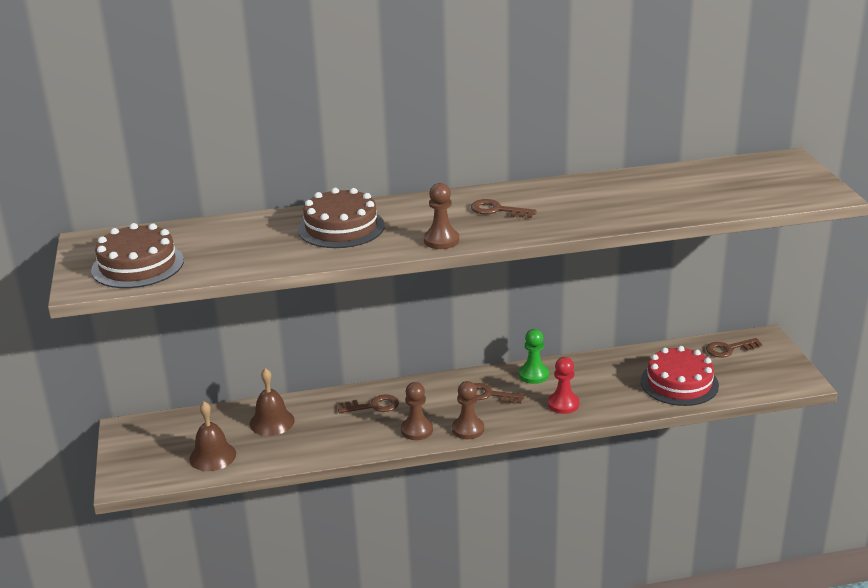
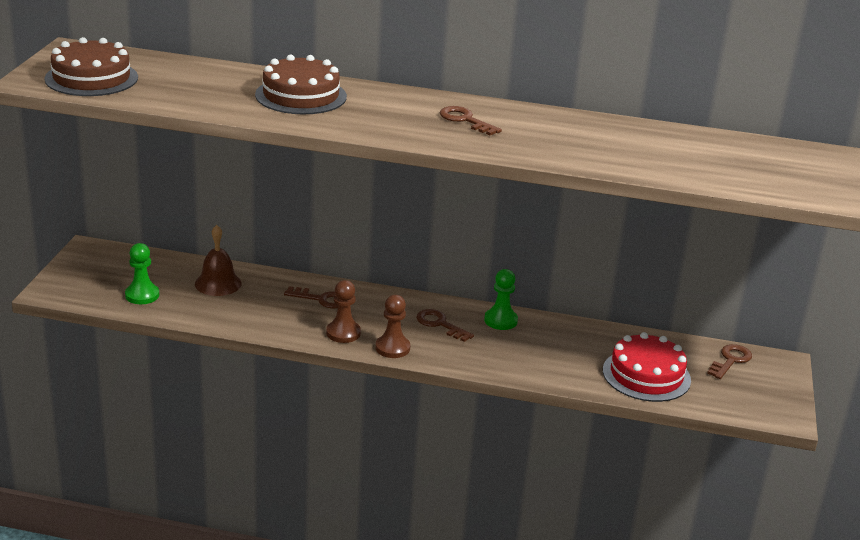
camera: 20 degrees right, 0 degrees up
brown bell [189,401,236,471] -> green pawn [125,243,159,304]
brown pawn [424,183,459,249] -> none
red pawn [548,357,579,414] -> none
brown key [706,338,762,358] -> brown key turned 120 degrees clockwise [707,344,752,379]

